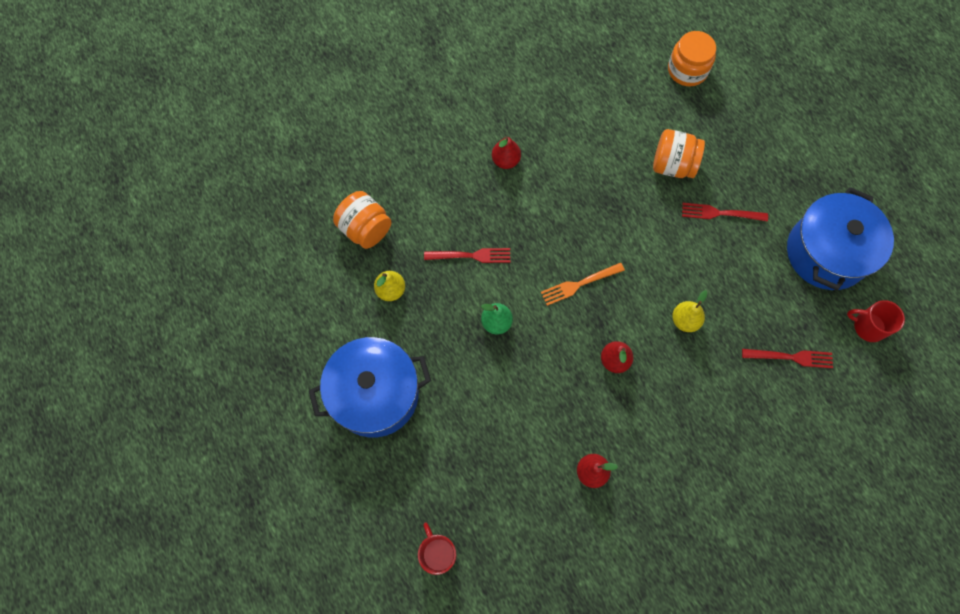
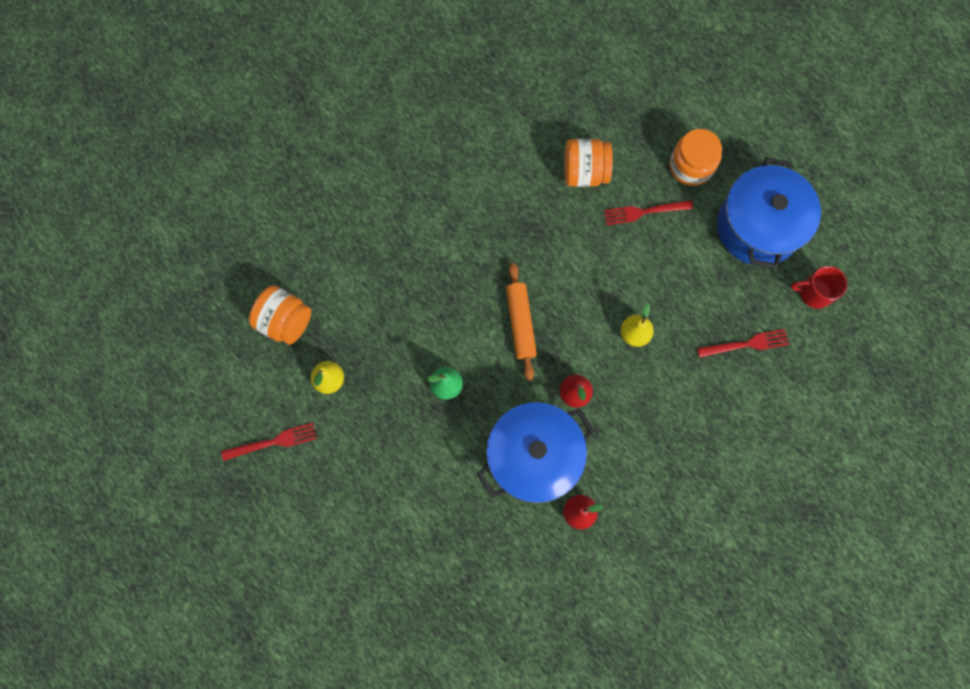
camera: 15 degrees left, 5 degrees up
blue pot [309,337,431,438] -> blue pot moved to [477,402,595,503]
red mug [418,522,457,575] -> none
red fork [424,248,510,263] -> red fork moved to [222,423,317,461]
red pear [492,136,521,169] -> none
orange fork [541,263,625,306] -> orange rolling pin [506,263,537,381]
orange jar [668,31,716,86] -> orange jar moved to [670,129,722,186]

